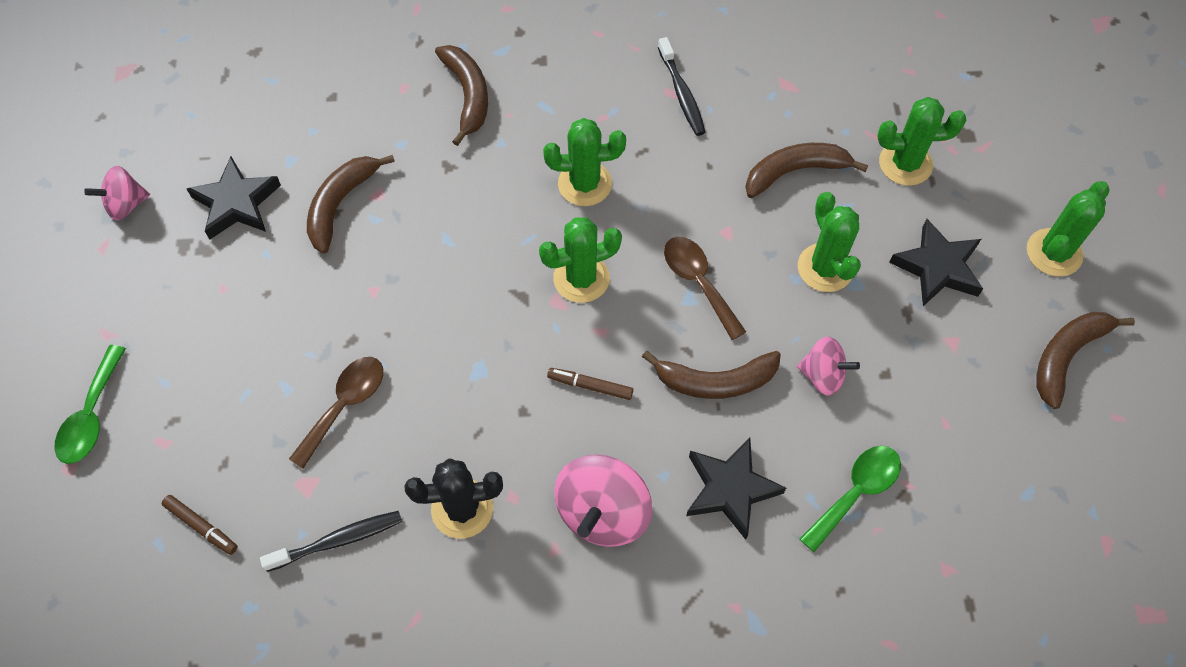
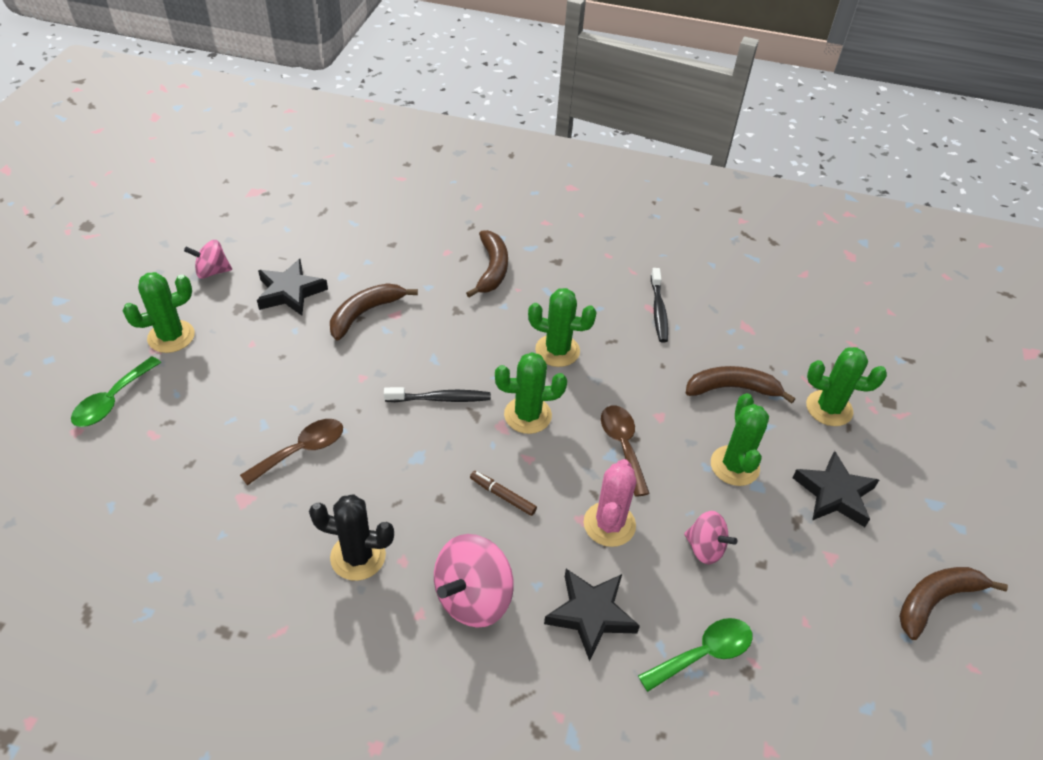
camera: 15 degrees right, 15 degrees down
brown marker [162,495,238,555] -> none
black toothbrush [260,511,402,572] -> black toothbrush moved to [384,387,491,402]
brown banana [642,351,781,399] -> pink cactus [584,459,636,547]
green cactus [1027,181,1110,277] -> green cactus moved to [123,272,195,353]

